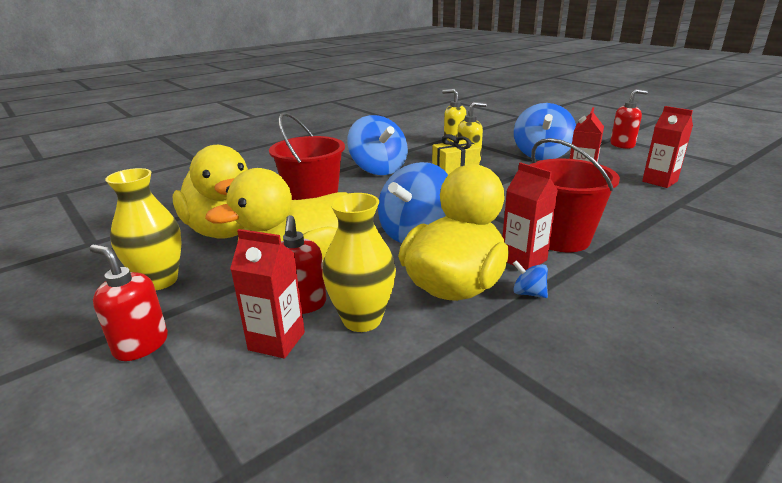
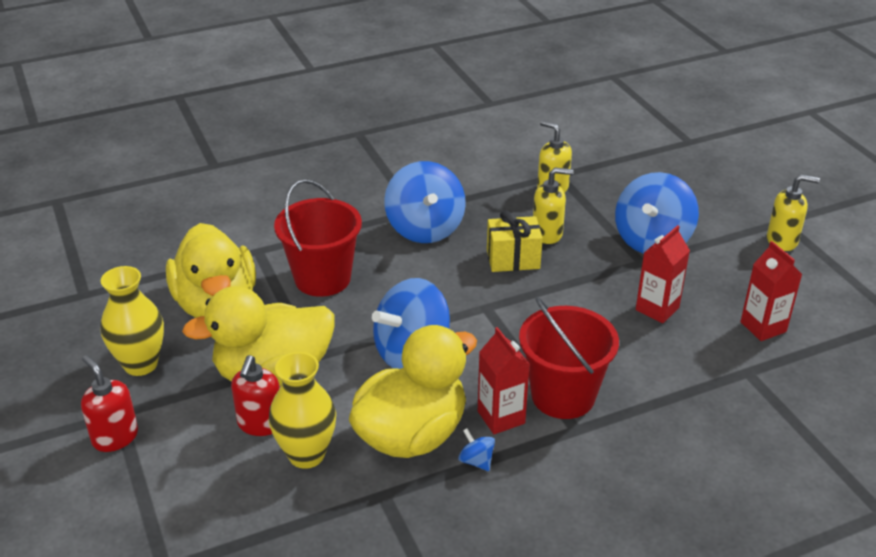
camera: 15 degrees right, 10 degrees up
red carton [230,229,305,359] -> none
red soap dispenser [610,89,648,149] -> yellow soap dispenser [767,174,820,251]

